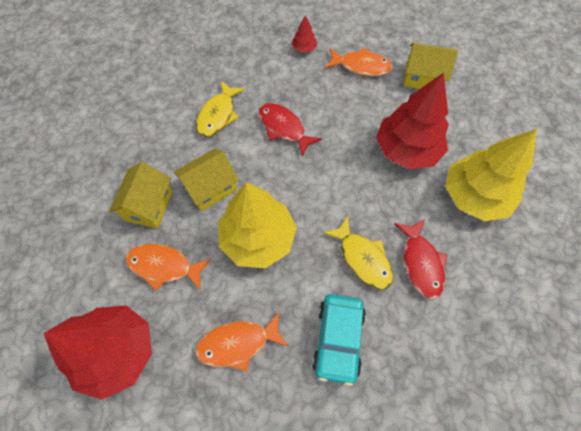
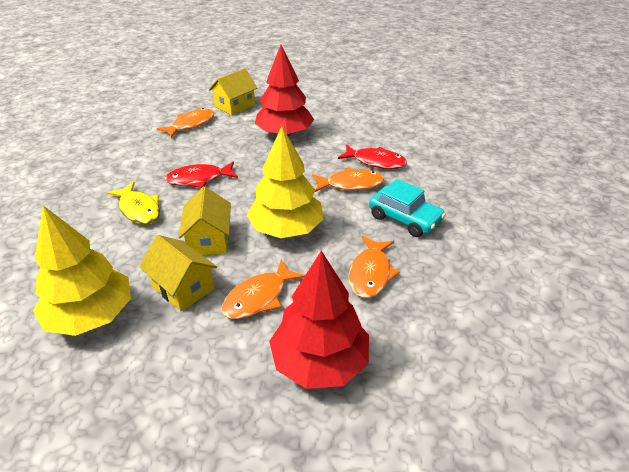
camera: 60 degrees left, 25 degrees down
red tree [292,15,317,53] -> none
yellow fish [323,216,393,290] -> orange fish [312,167,384,192]
yellow tree [445,129,537,221] -> yellow tree moved to [33,206,131,336]

